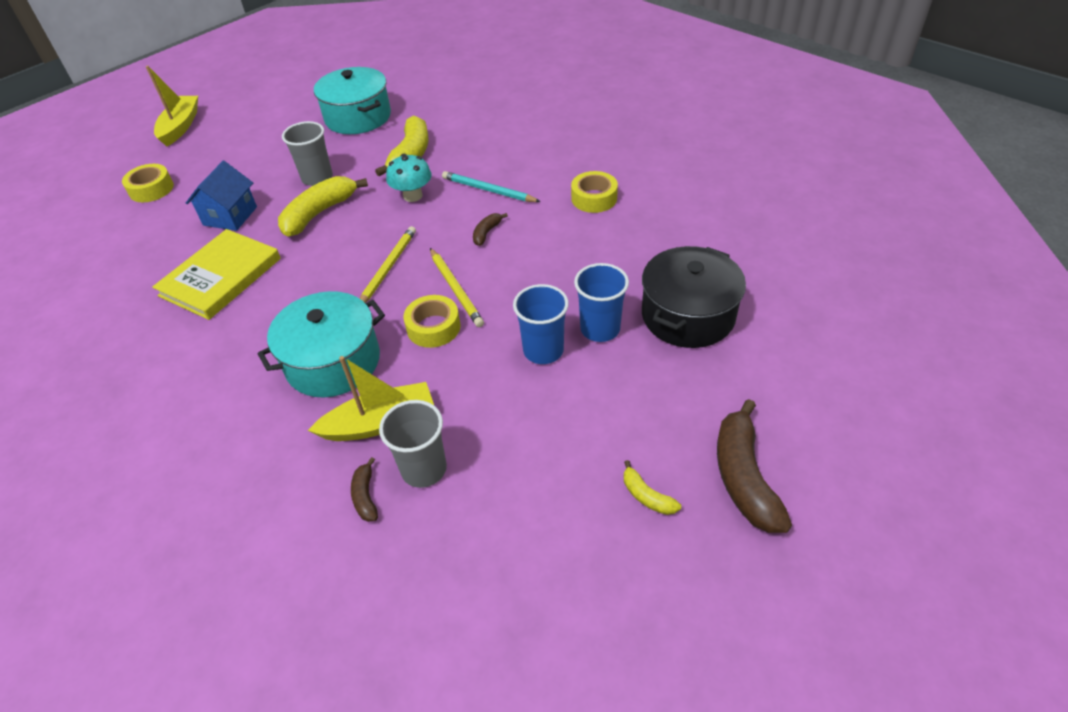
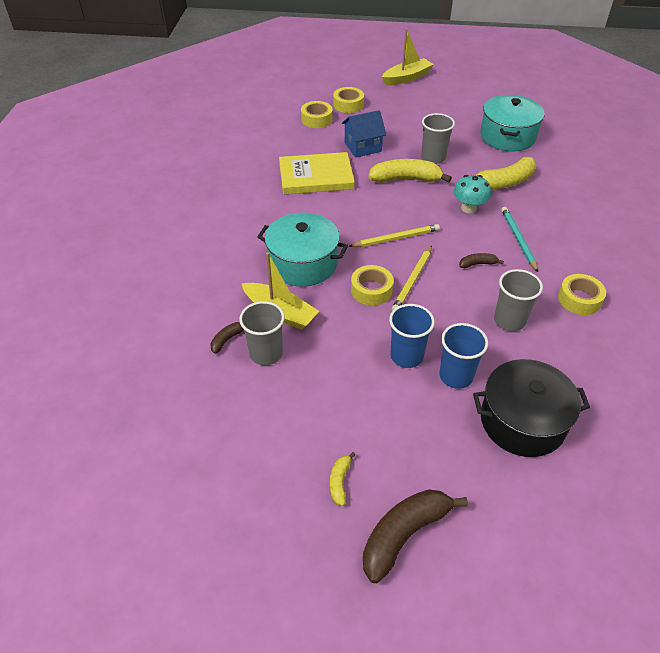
camera: 50 degrees right, 0 degrees up
none -> yellow tape [301,101,333,128]
none -> grey cup [494,269,543,331]

